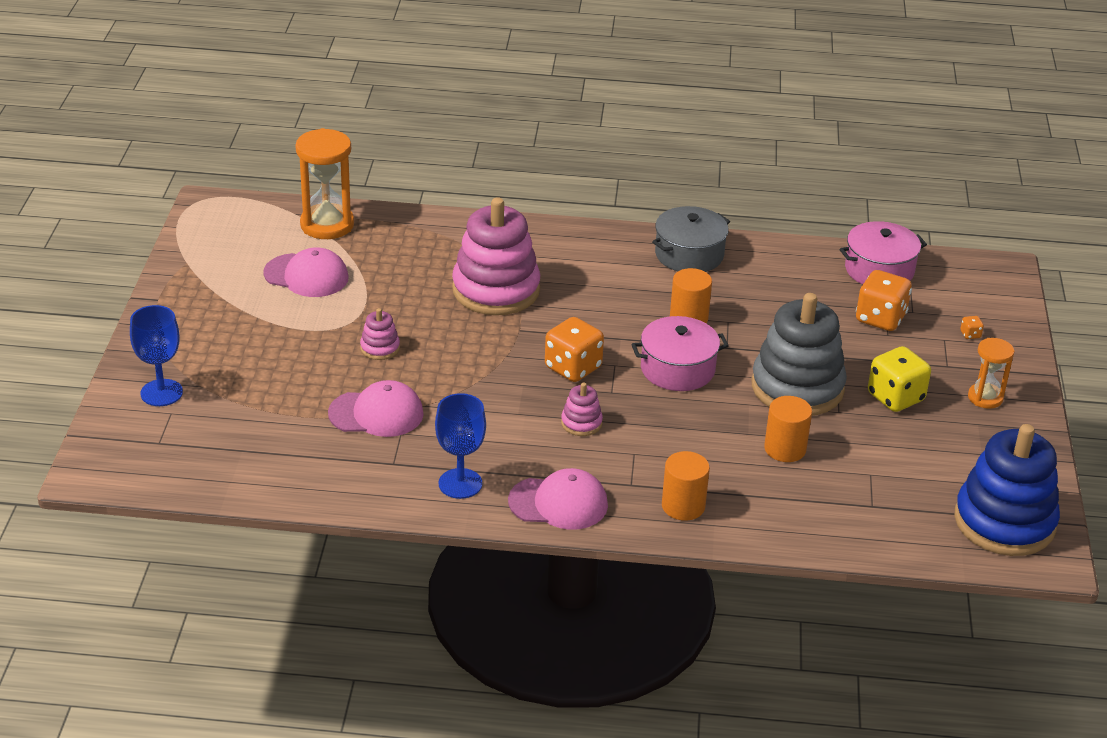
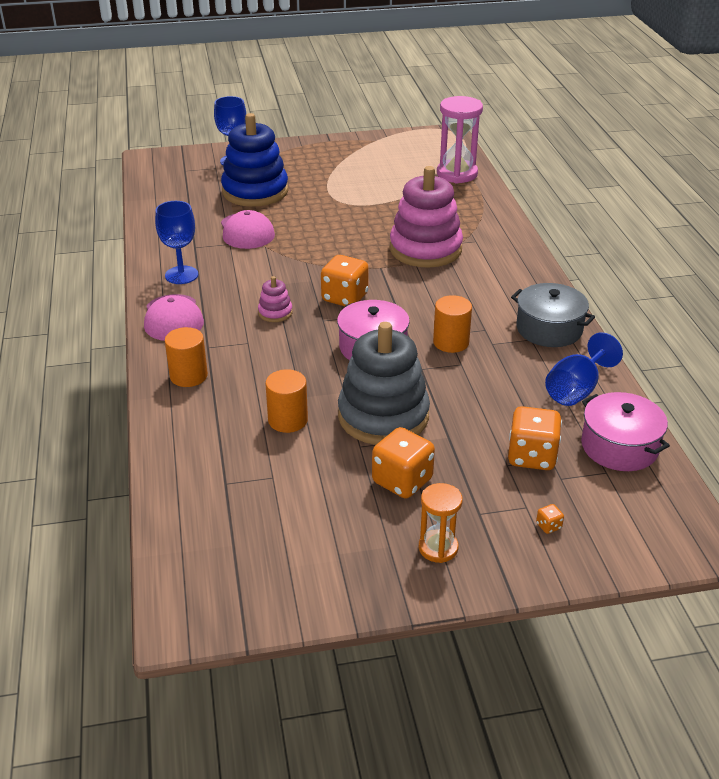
camera: 75 degrees right, 0 degrees up
pink cap [263,247,348,297] -> none
orange hourglass [295,128,354,239] -> pink hourglass [437,96,483,183]
pink stacking toy [360,308,400,360] -> none
yellow dice [868,346,931,412] -> orange dice [372,427,435,498]
blue stacking toy [954,424,1060,556] -> blue stacking toy moved to [221,113,288,207]
none -> blue goblet [545,332,623,406]

